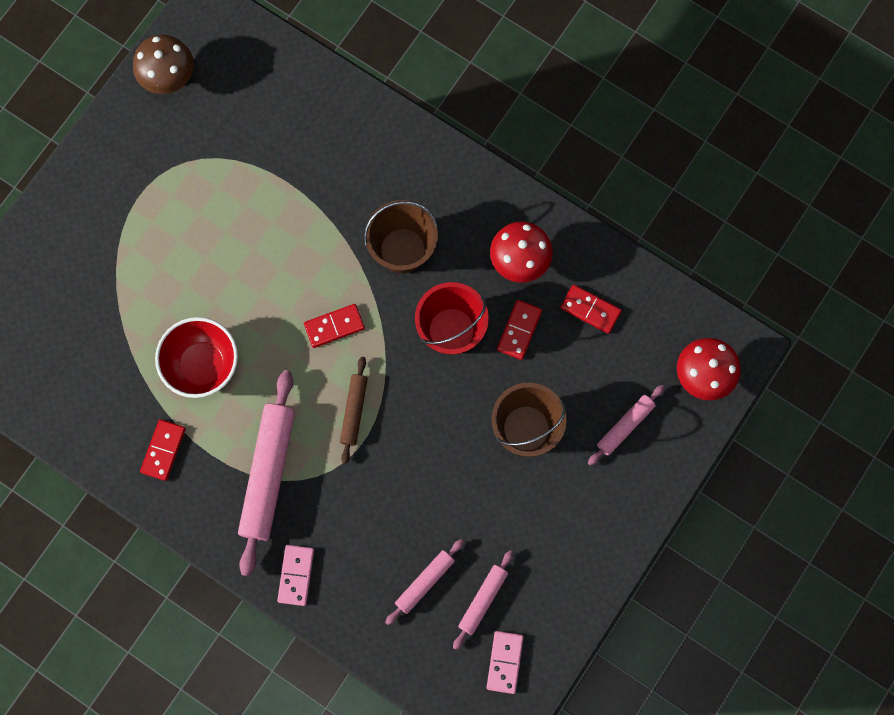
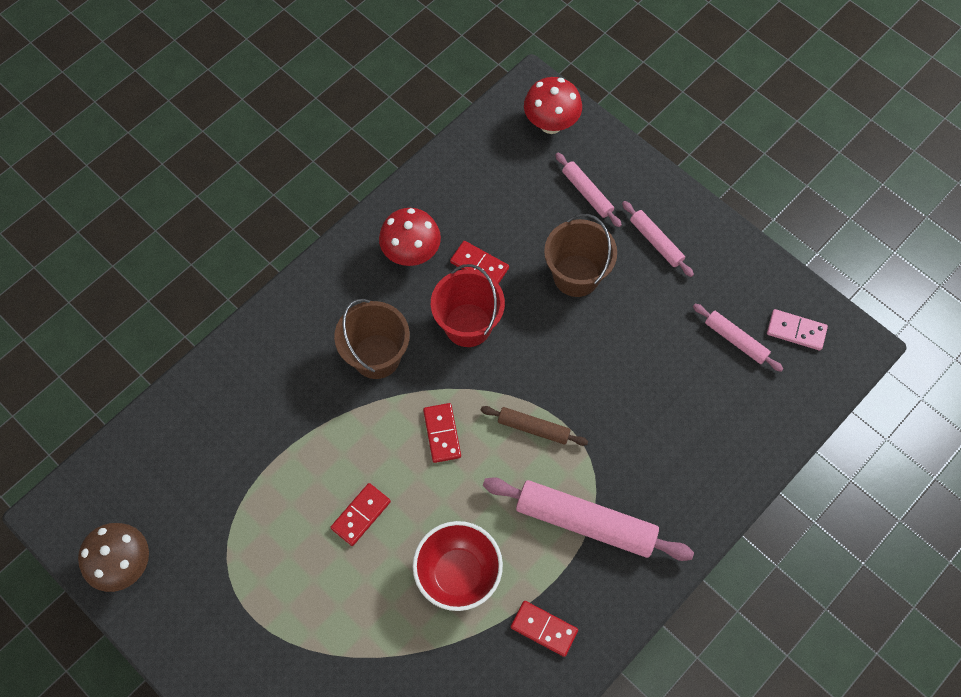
camera: 80 degrees left, 10 degrees down
pink domino [277,545,314,606] -> none
pink rolling pin [385,539,464,625] -> pink rolling pin moved to [622,201,694,277]
red domino [560,285,622,334] -> red domino moved to [330,483,391,546]

